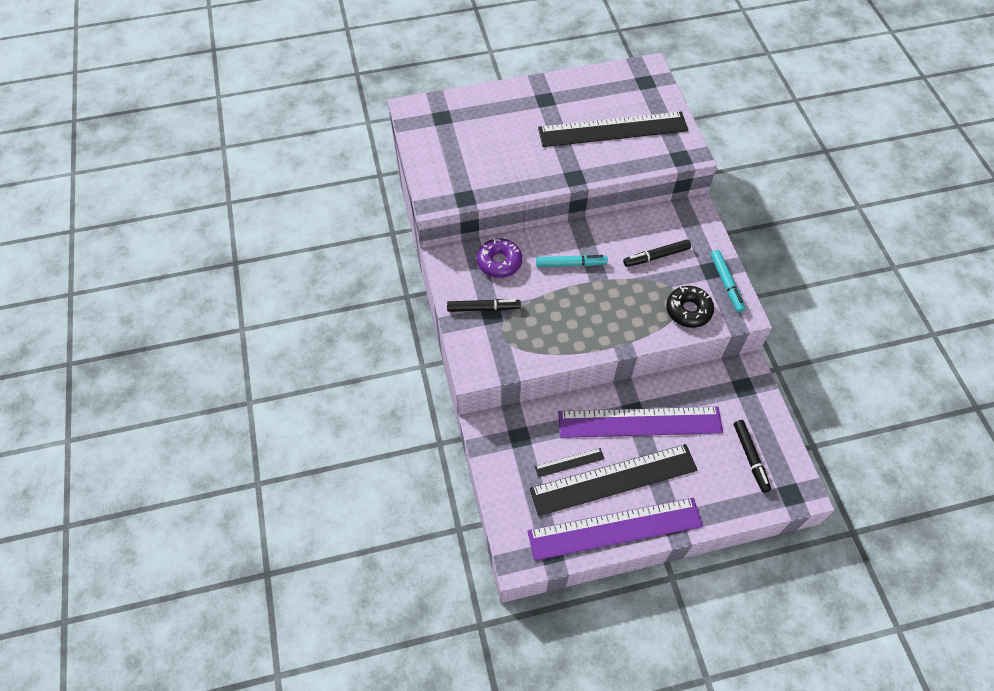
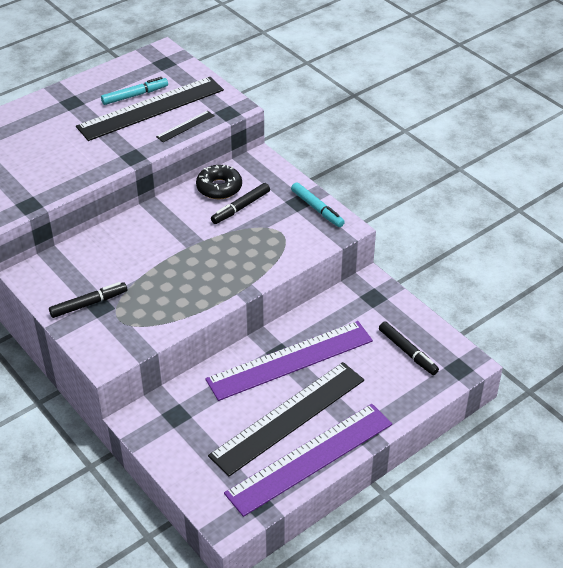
camera: 25 degrees left, 15 degrees down
purple donut [477,238,522,278] -> none
black ruler [535,448,604,477] -> black ruler moved to [156,110,215,142]
turquoise marker [536,255,608,267] -> turquoise marker moved to [101,77,168,105]
black donut [666,286,714,328] -> black donut moved to [196,165,242,199]

